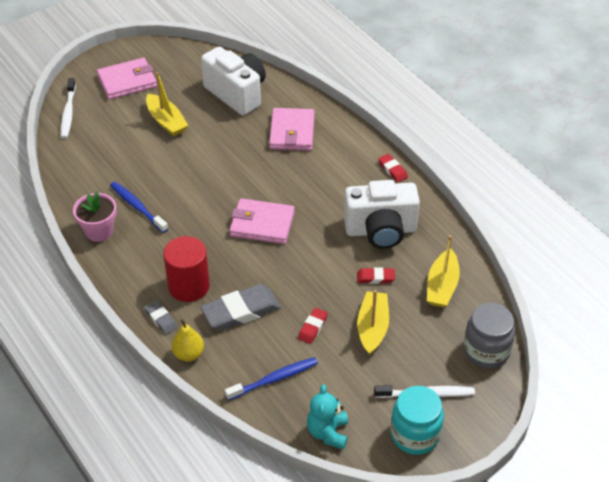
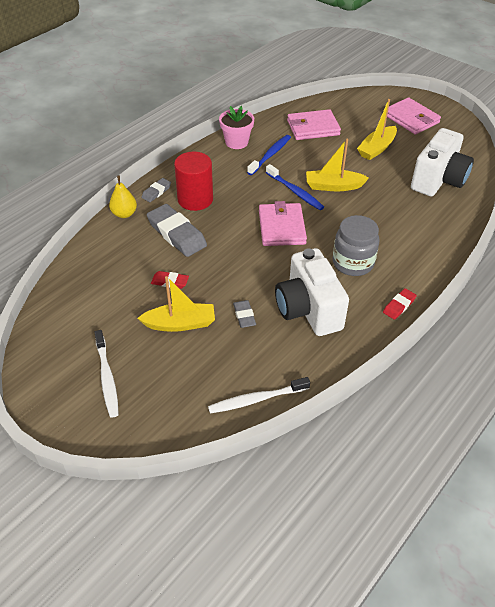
camera: 75 degrees right, 0 degrees up
white toothbrush [61,78,76,139] -> white toothbrush moved to [208,377,310,413]
blue toothbrush [225,357,318,401] -> blue toothbrush moved to [266,164,324,210]
pink wallet [269,108,315,151] -> pink wallet moved to [287,109,341,140]
turquoise teddy bear [307,385,348,449] -> none
red eraser [357,267,395,284] -> grey eraser [233,300,256,328]
turquoise jar [391,386,444,455] -> none
yellow boat [427,235,460,307] -> yellow boat moved to [306,139,369,191]
grey jar [463,303,515,369] -> grey jar moved to [333,215,379,276]

